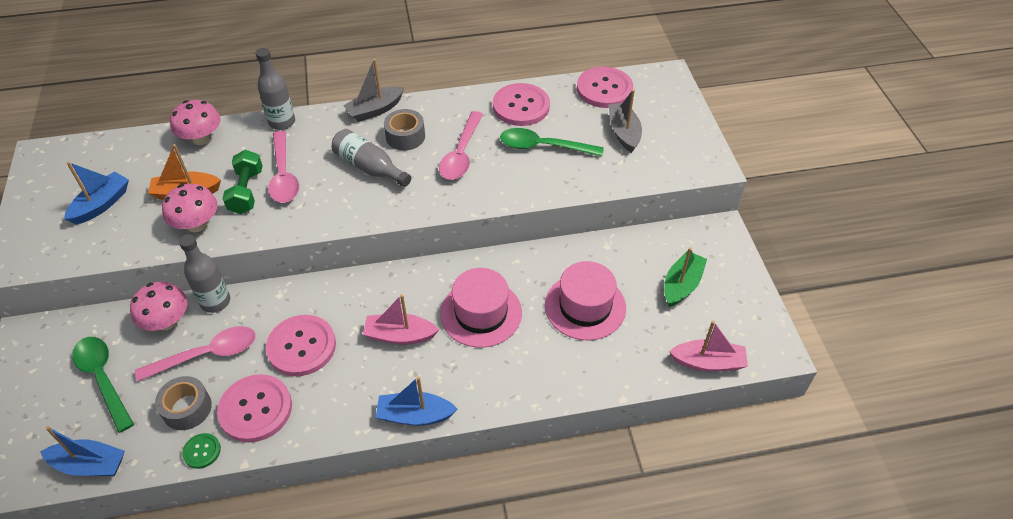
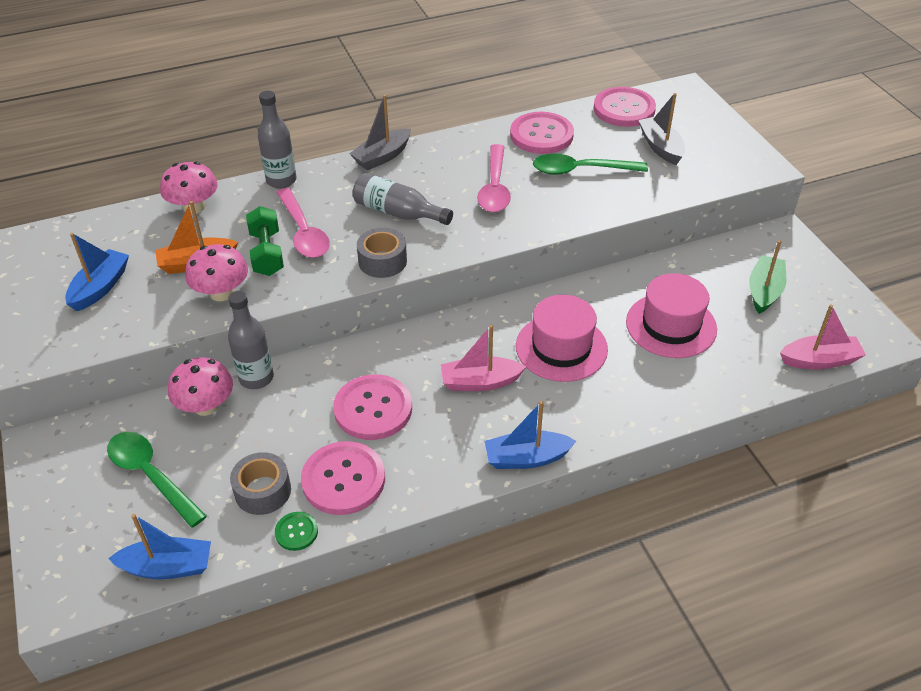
camera: 10 degrees left, 5 degrees down
pink spoon [135,326,256,382] -> none
grey tape [384,109,425,151] -> grey tape moved to [357,228,407,278]

